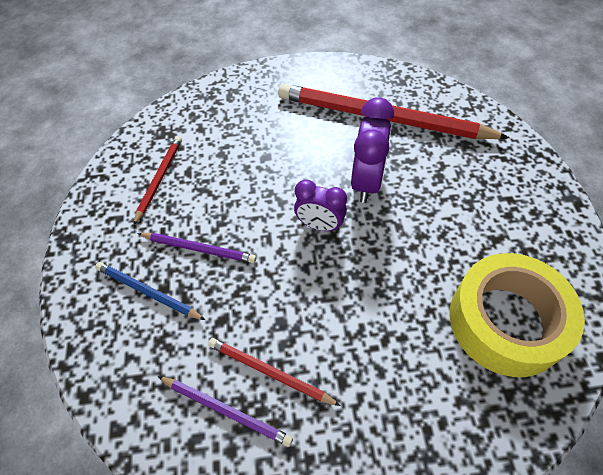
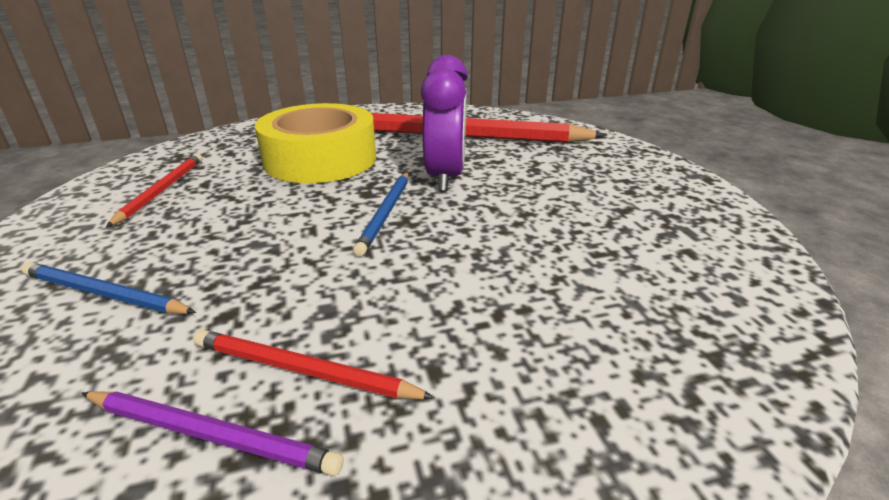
camera: 10 degrees left, 25 degrees down
purple pencil [137,233,256,263] -> none
purple clock [294,179,347,231] -> blue pencil [353,172,409,256]
yellow tape [449,253,585,377] -> yellow tape moved to [255,103,376,183]

